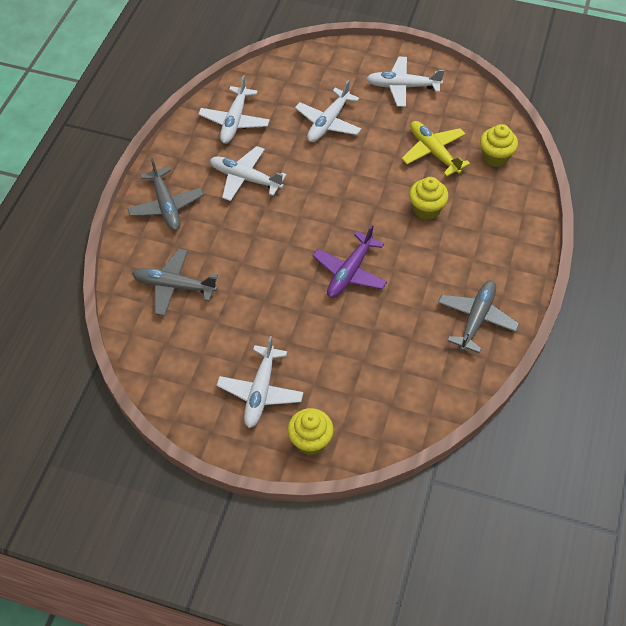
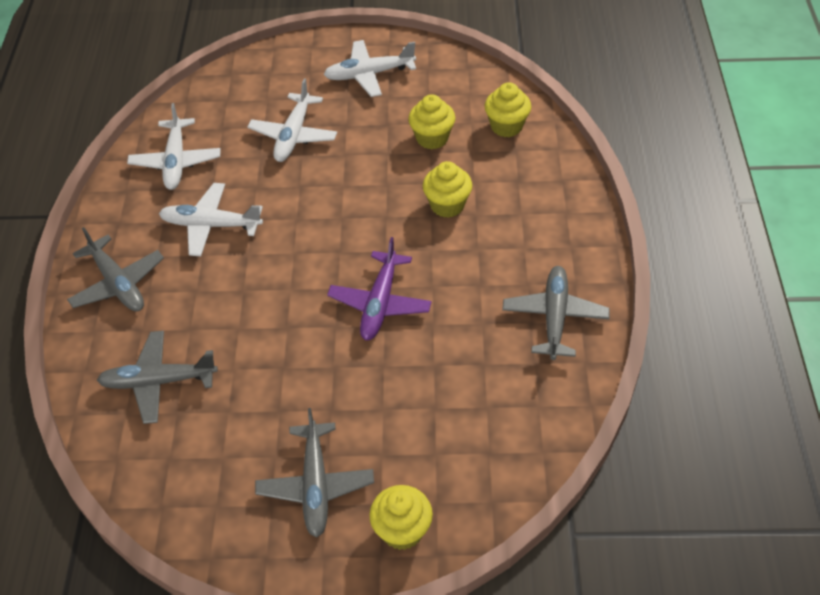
camera: 15 degrees left, 5 degrees down
white plane [217,336,304,428] -> grey plane [255,408,374,538]
yellow plane [401,121,470,177] -> yellow cupcake [408,94,455,149]

